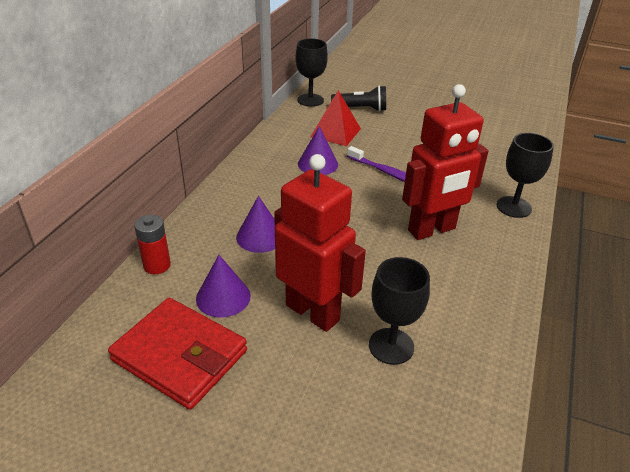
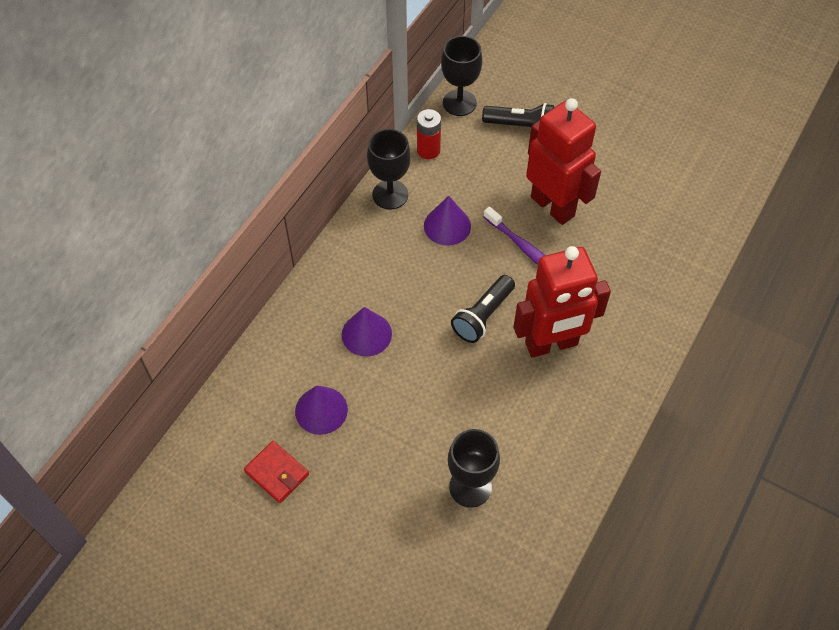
camera: 10 degrees right, 20 degrees up
red wallet [108,298,247,410] -> red wallet [244,441,309,503], size x0.53
red battery [134,215,171,274] -> red battery moved to [417,109,441,159]
red robot [274,154,366,332] -> red robot moved to [526,98,601,225]
red pyramid [311,90,361,146] -> none
black goblet [496,133,554,218] -> black goblet moved to [367,129,411,210]
none -> black flashlight [451,275,515,343]

